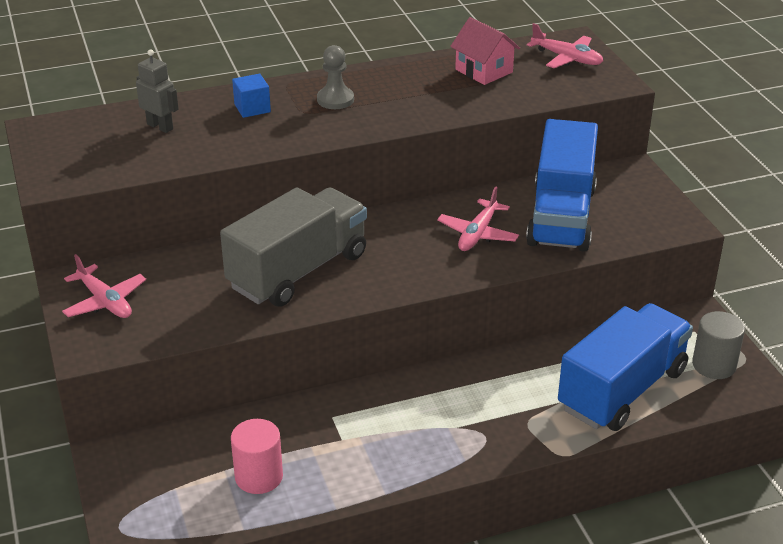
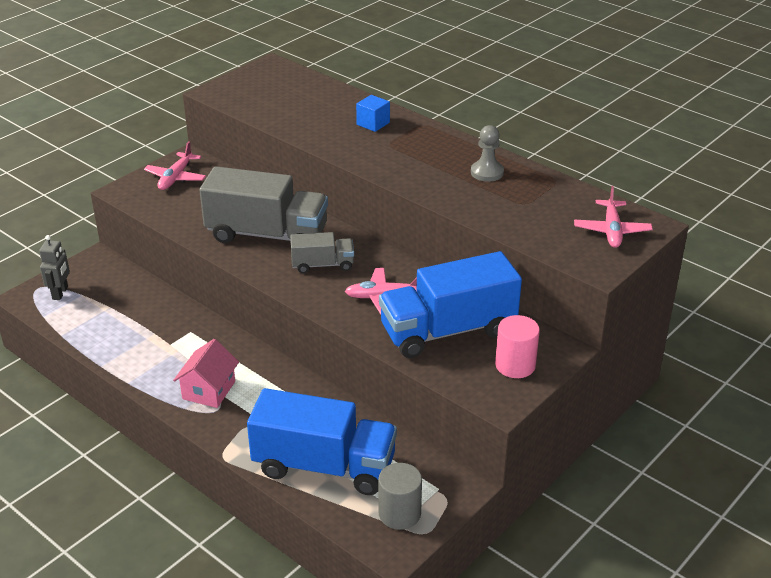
camera: 60 degrees right, 0 degrees up
grey robot [136,49,179,133] -> grey robot moved to [39,235,70,300]
pink cylinder [231,419,283,494] -> pink cylinder moved to [495,315,540,378]
grey pawn [317,45,354,109] -> grey pawn moved to [471,125,504,182]
pink house [450,17,520,85] -> pink house moved to [173,339,239,408]
none -> grey truck [290,232,354,273]

